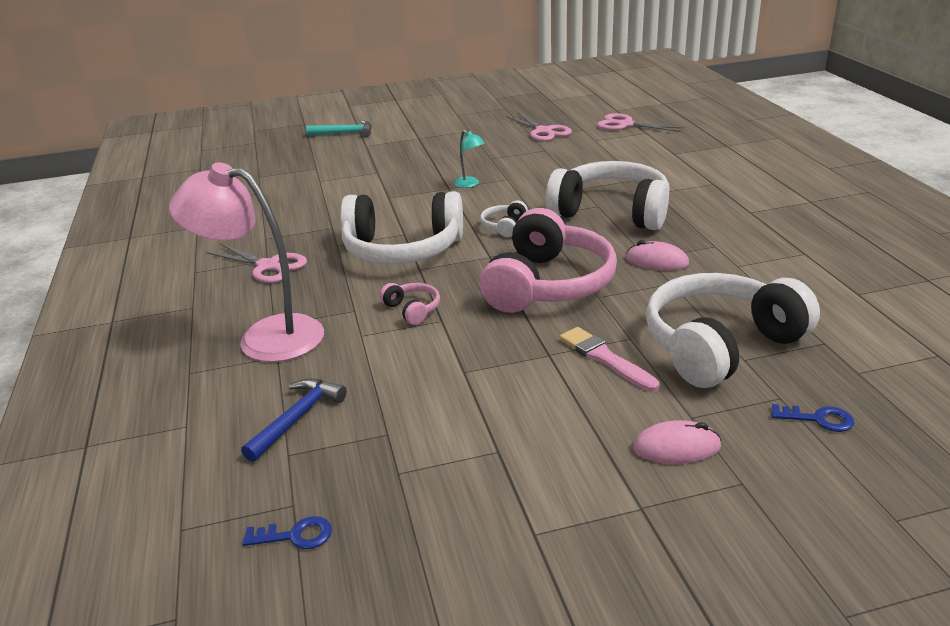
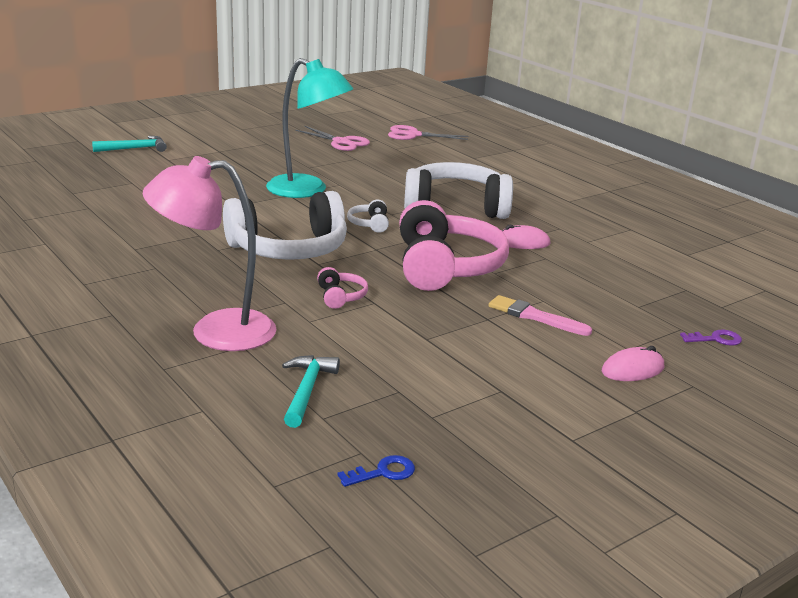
camera: 25 degrees left, 5 degrees down
pink scissors [206,243,307,283] -> none
blue hammer [241,378,347,462] -> turquoise hammer [282,355,340,428]
pink headphones [380,283,440,325] -> pink headphones turned 45 degrees clockwise [317,267,368,309]
turquoise lamp [454,130,485,188] -> turquoise lamp [266,58,353,198], size x2.38
white headphones [646,273,820,388] -> none
blue key [771,404,854,432] -> purple key [680,330,742,346]

